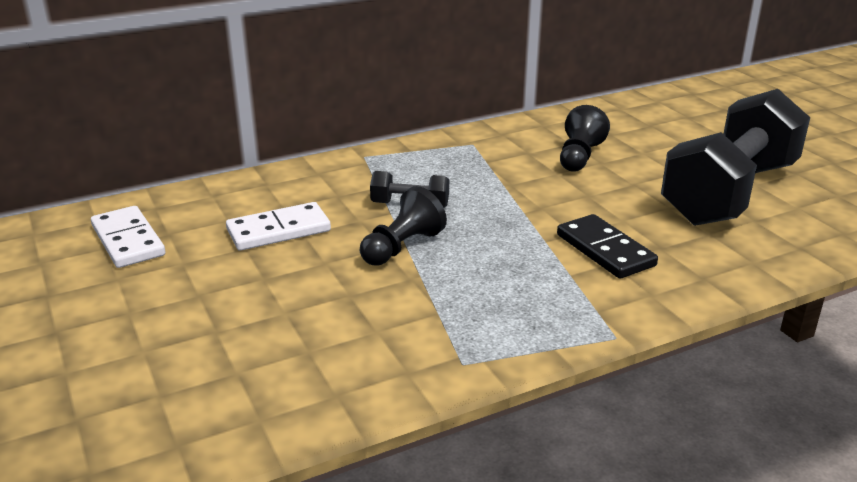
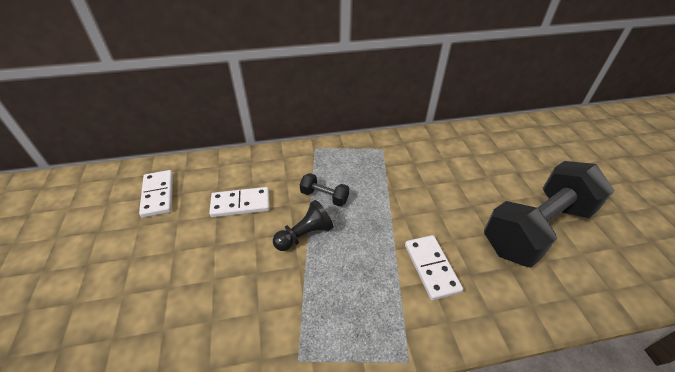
camera: 15 degrees right, 15 degrees up
black domino [557,214,658,279] -> white domino [405,235,463,300]
black pawn [560,105,610,172] -> none

